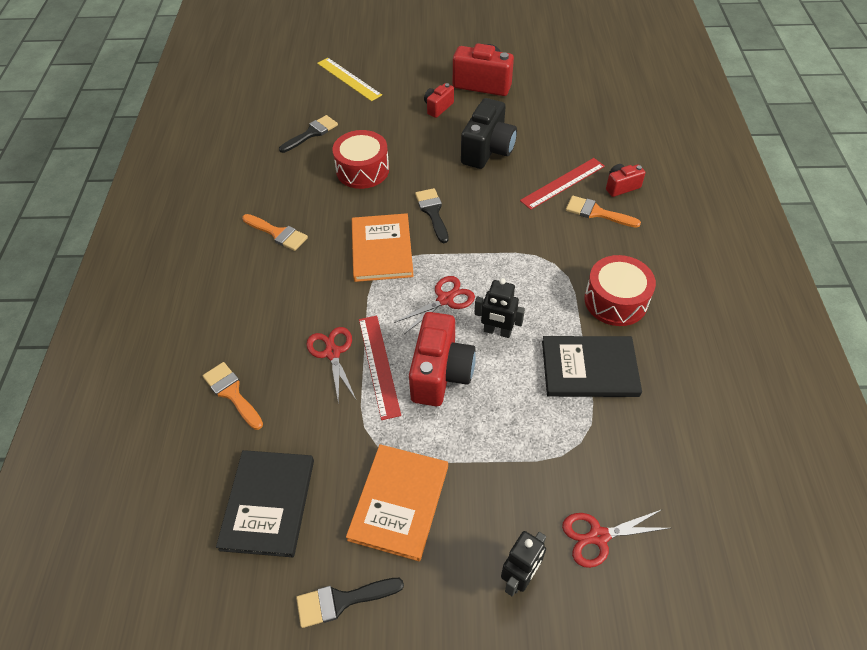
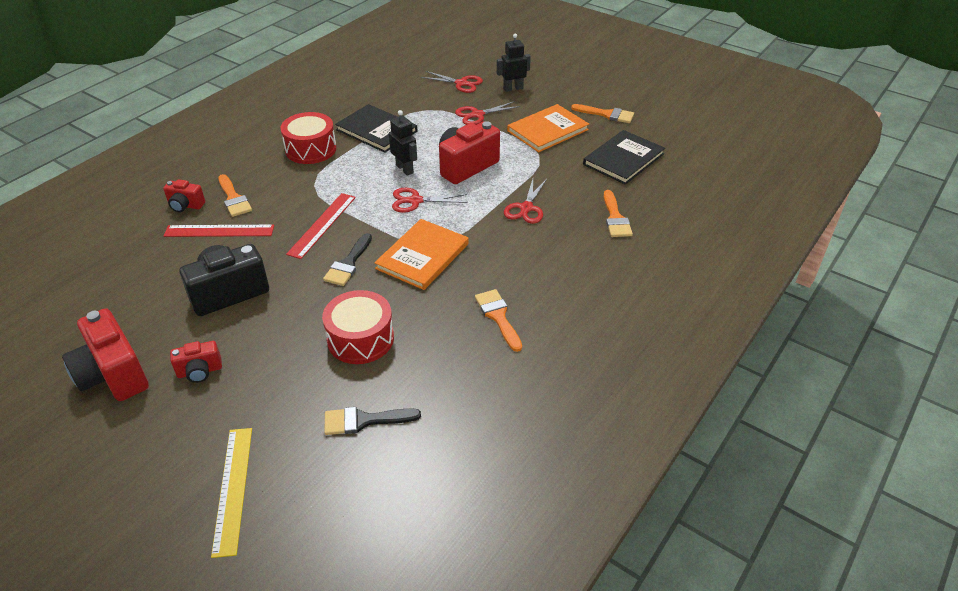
camera: 145 degrees left, 10 degrees down
black brush [296,578,404,628] -> orange brush [571,104,634,123]
red ruler [359,316,401,420] -> red ruler moved to [286,193,356,259]
none -> red scissors [455,101,521,125]

